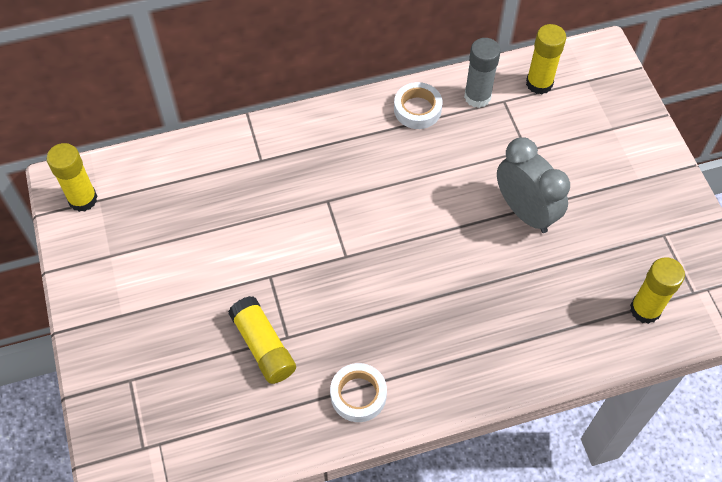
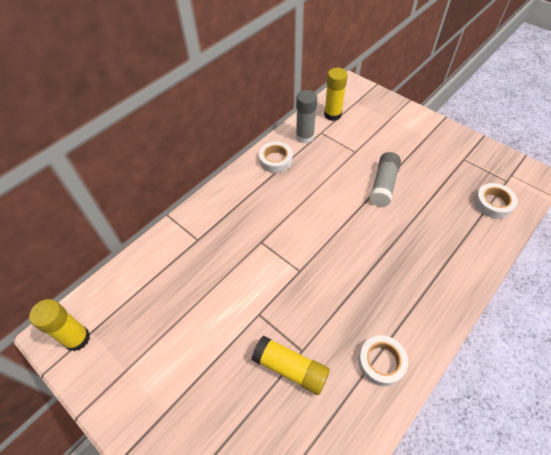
camera: 30 degrees left, 5 degrees down
grey clock [497,137,570,233] -> grey glue stick [370,152,401,207]
yellow glue stick [630,257,685,324] -> white tape [474,183,518,219]

